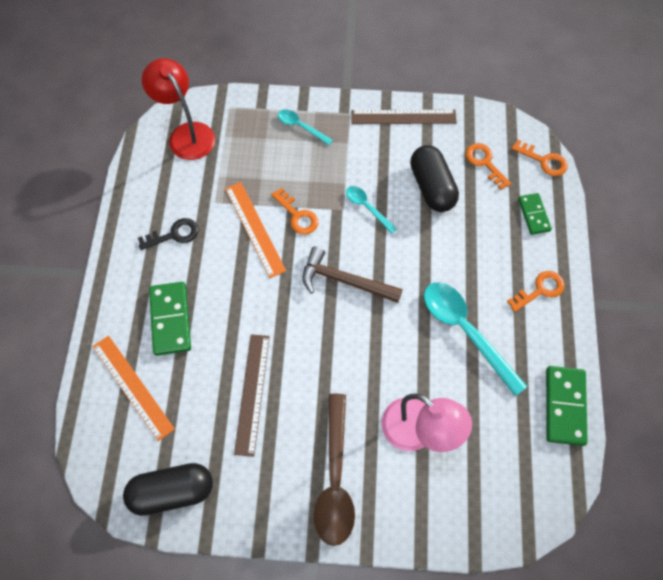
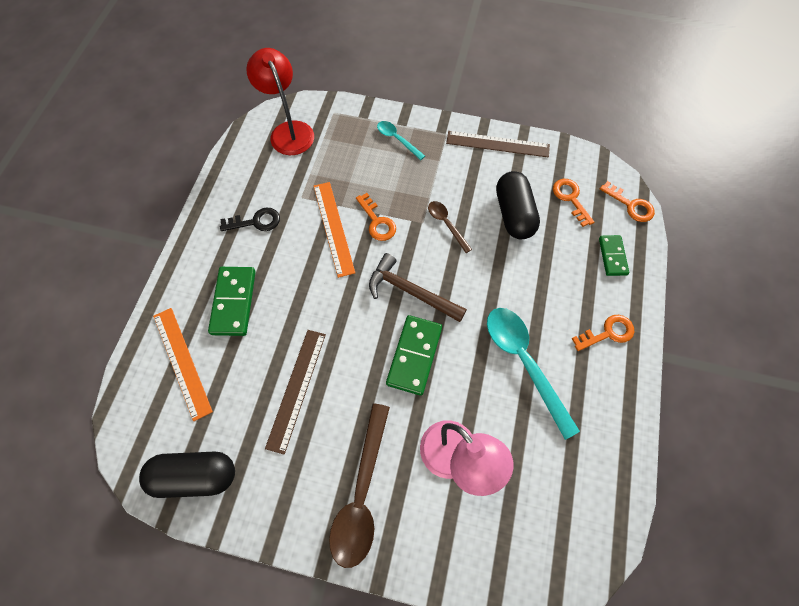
camera: 10 degrees right, 0 degrees up
turquoise spoon [346,186,397,234] -> brown spoon [428,201,472,253]
green domino [546,366,588,446] -> green domino moved to [386,315,442,396]

